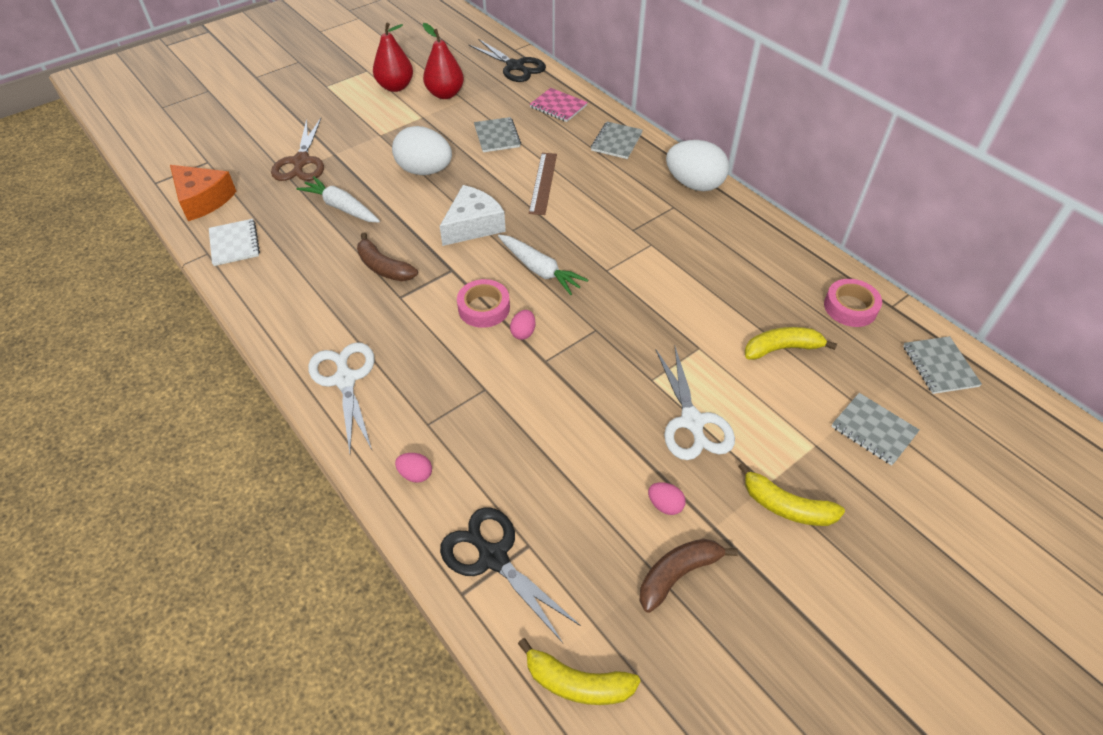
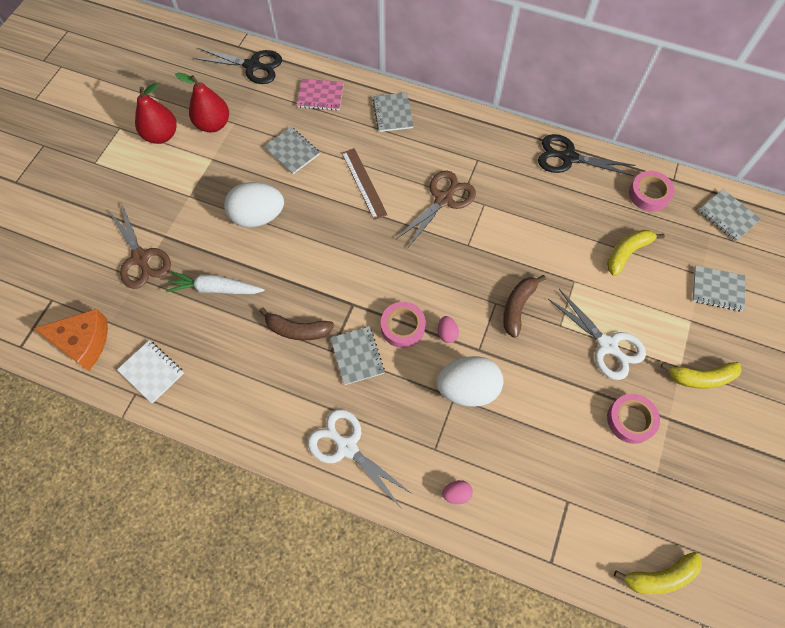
camera: 30 degrees left, 15 degrees up
white cheese [440,185,506,246] -> none
black scissors [440,507,581,643] -> black scissors moved to [538,134,635,176]
white carrot [498,235,588,295] -> none
brown banana [640,539,738,613] -> brown banana moved to [503,275,546,338]
pink egg [648,482,686,515] -> pink tape [607,394,660,444]
white egg [666,140,729,191] -> white egg moved to [436,356,503,407]
none -> grey notebook [330,326,385,385]
none -> brown scissors [395,171,476,247]

